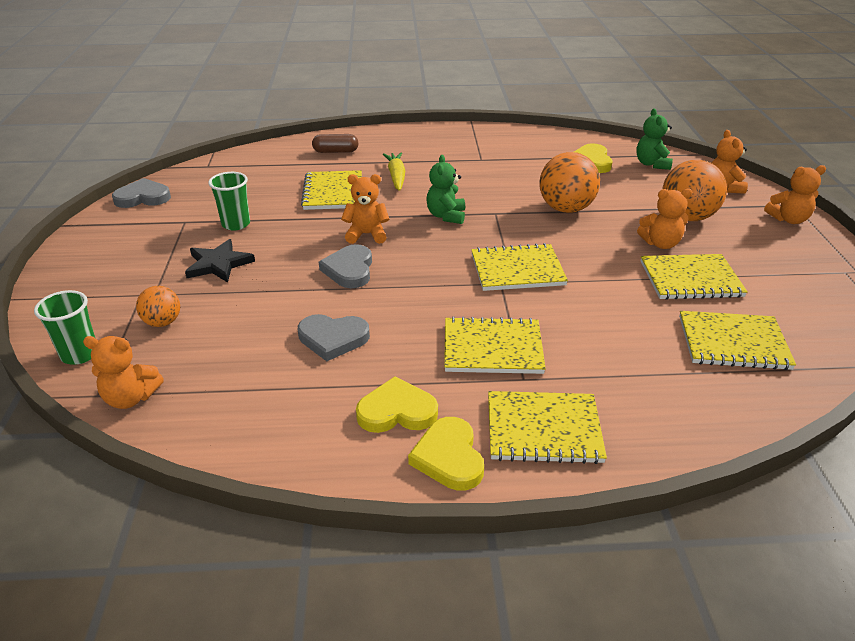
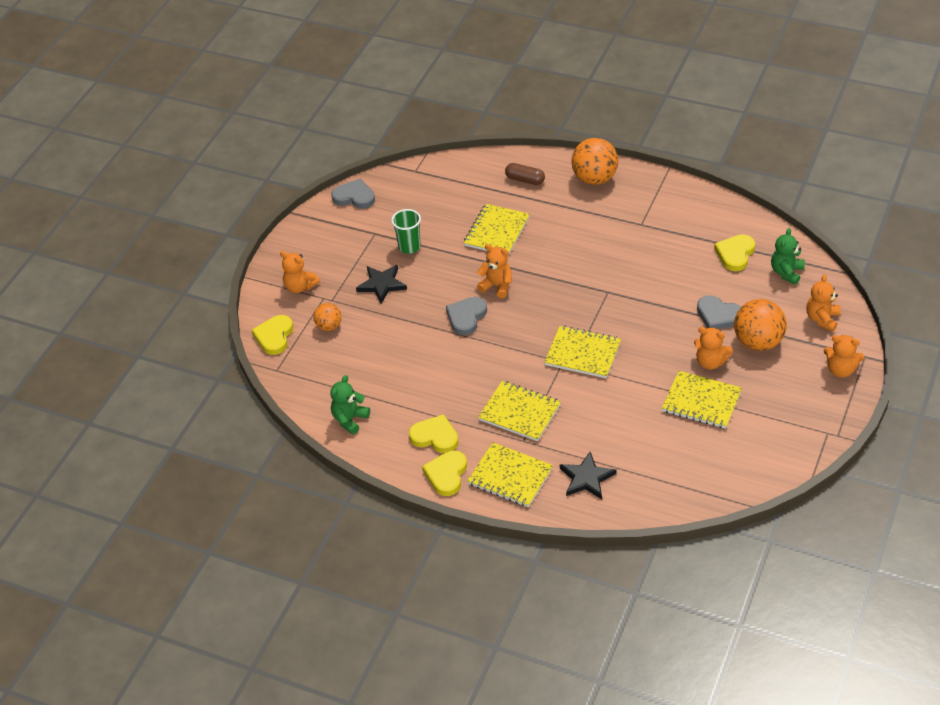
camera: 30 degrees right, 10 degrees up
green cup [34,290,95,365] -> yellow heart [252,315,293,355]
orange teddy bear [83,336,164,409] -> orange teddy bear moved to [280,251,320,293]
grey heart [298,314,370,361] -> grey heart moved to [697,295,741,329]
yellow carrot [383,152,405,191] -> none
green teddy bear [426,155,465,224] -> green teddy bear moved to [330,375,370,434]
orange ball [539,152,600,213] -> orange ball moved to [571,138,618,185]
yellow notebook [679,311,796,370] -> none
none -> black star [560,452,616,499]

